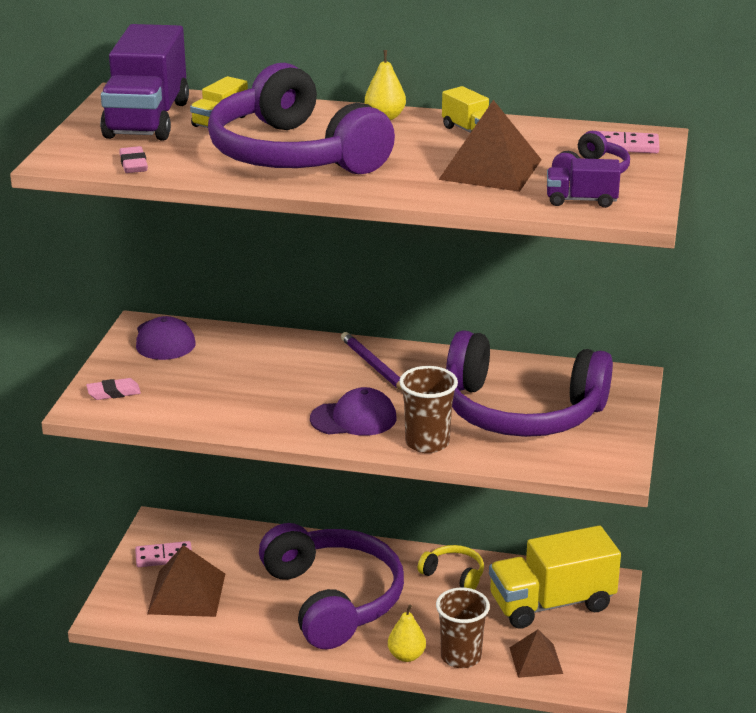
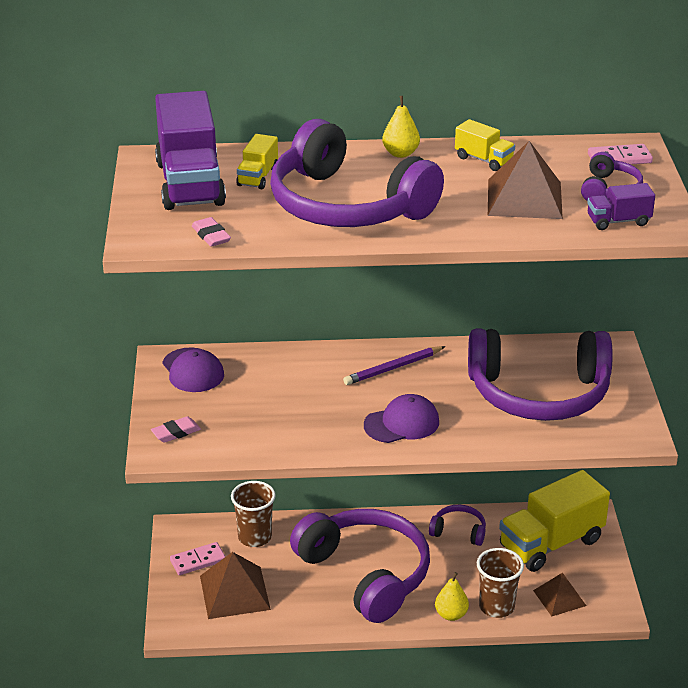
camera: 15 degrees left, 5 degrees up
purple pencil [341,332,403,391] -> purple pencil turned 75 degrees counterclockwise [343,346,445,385]
brown cup [399,366,458,453] -> brown cup moved to [231,481,276,547]
yellow headphones [418,545,484,590] -> purple headphones [429,505,486,546]

